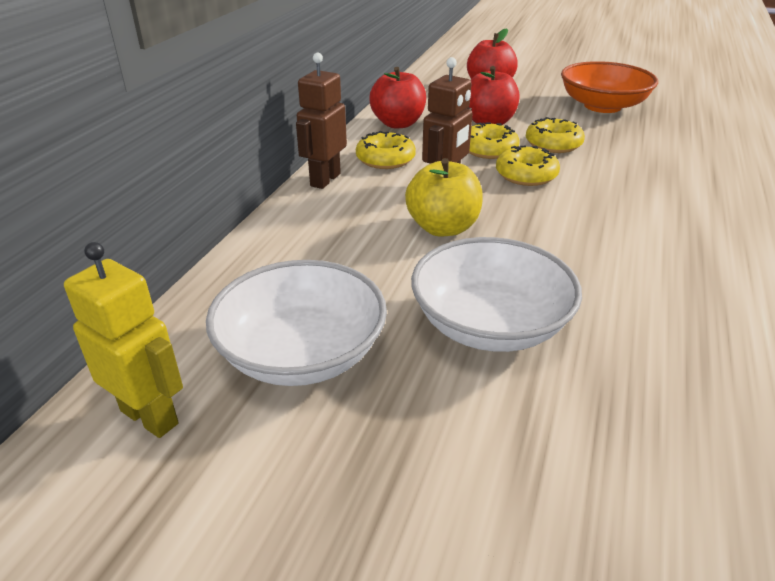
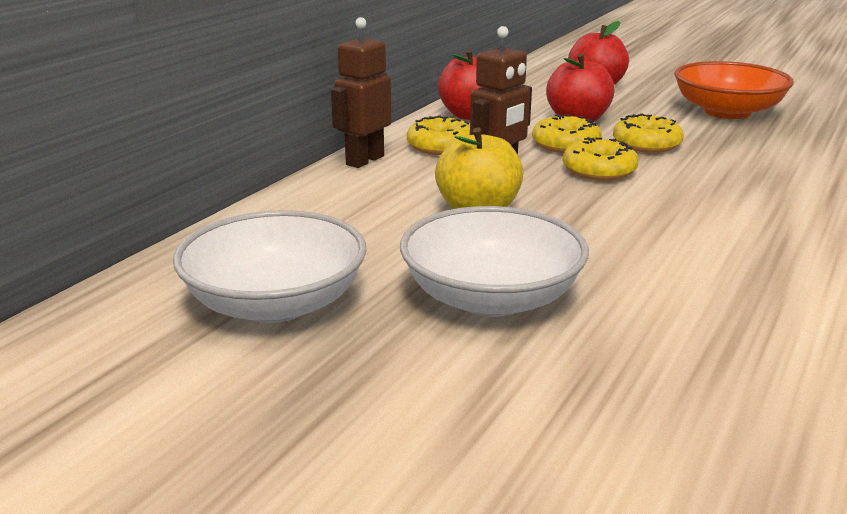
camera: 10 degrees right, 10 degrees down
yellow robot [64,242,183,438] -> none

